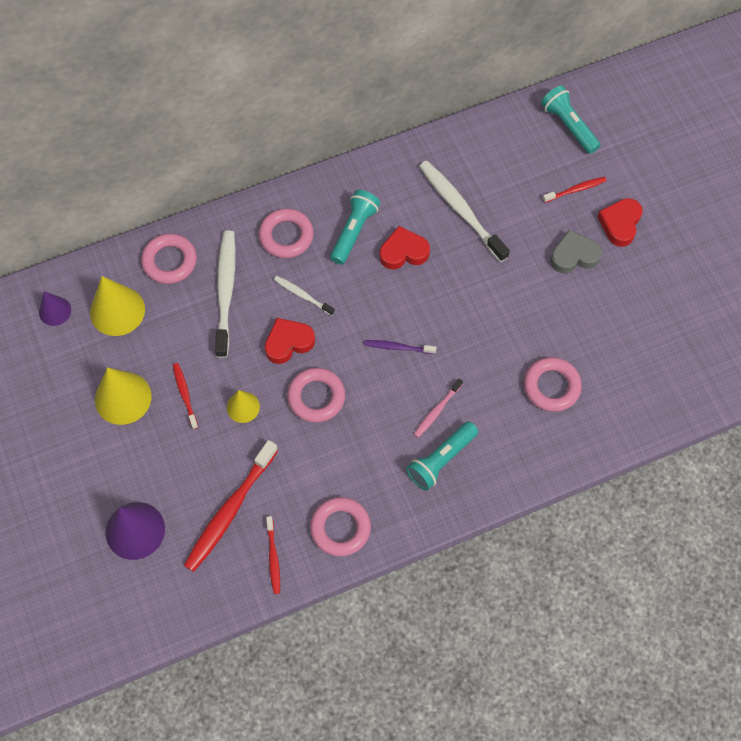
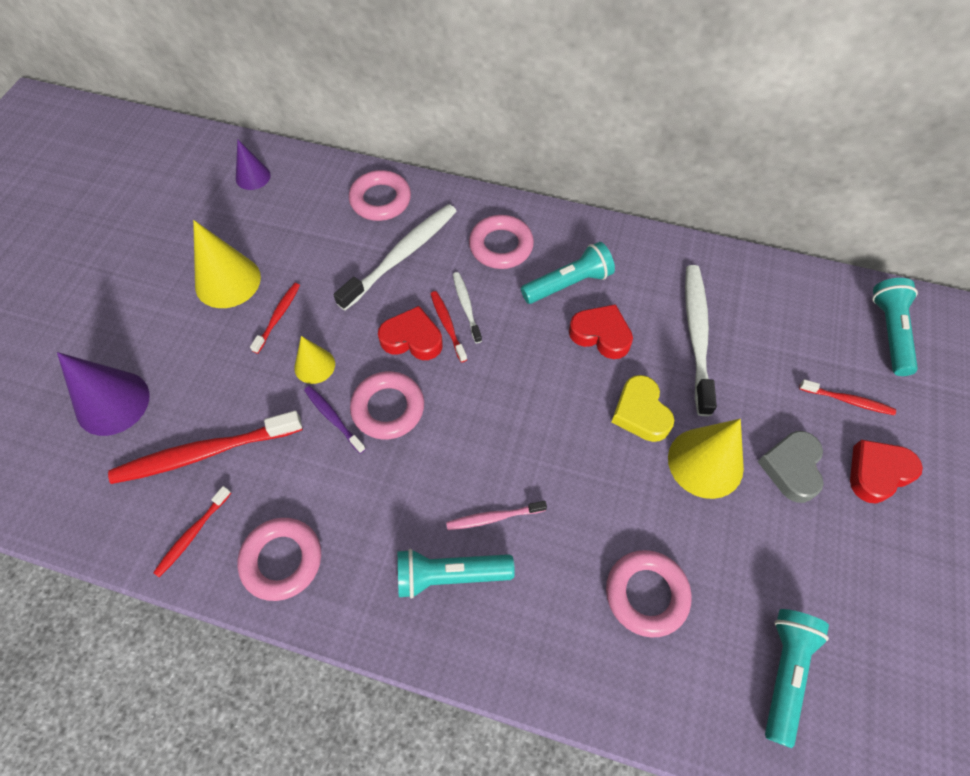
camera: 40 degrees right, 5 degrees down
yellow cone [90,276,145,336] -> yellow cone moved to [668,419,744,499]
purple toothbrush [364,340,436,354] -> purple toothbrush moved to [304,386,366,454]
grey heart [550,230,602,273] -> grey heart turned 105 degrees counterclockwise [757,431,824,503]
none -> red toothbrush [431,291,467,362]
none -> yellow heart [611,375,674,442]
none -> turquoise flashlight [765,609,829,748]

